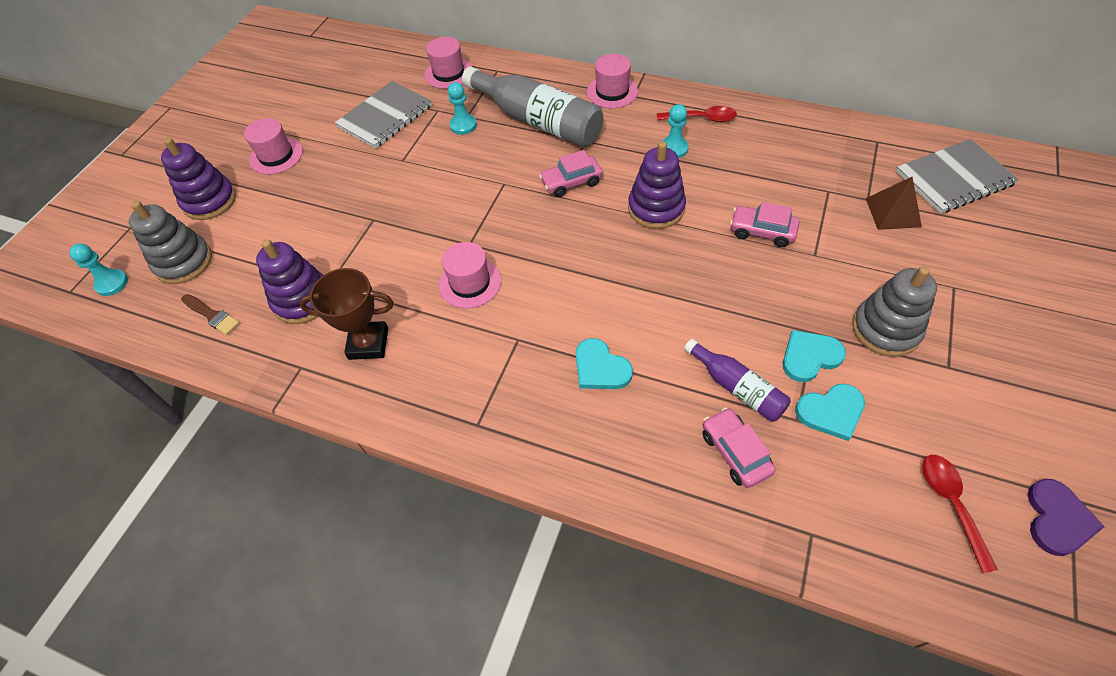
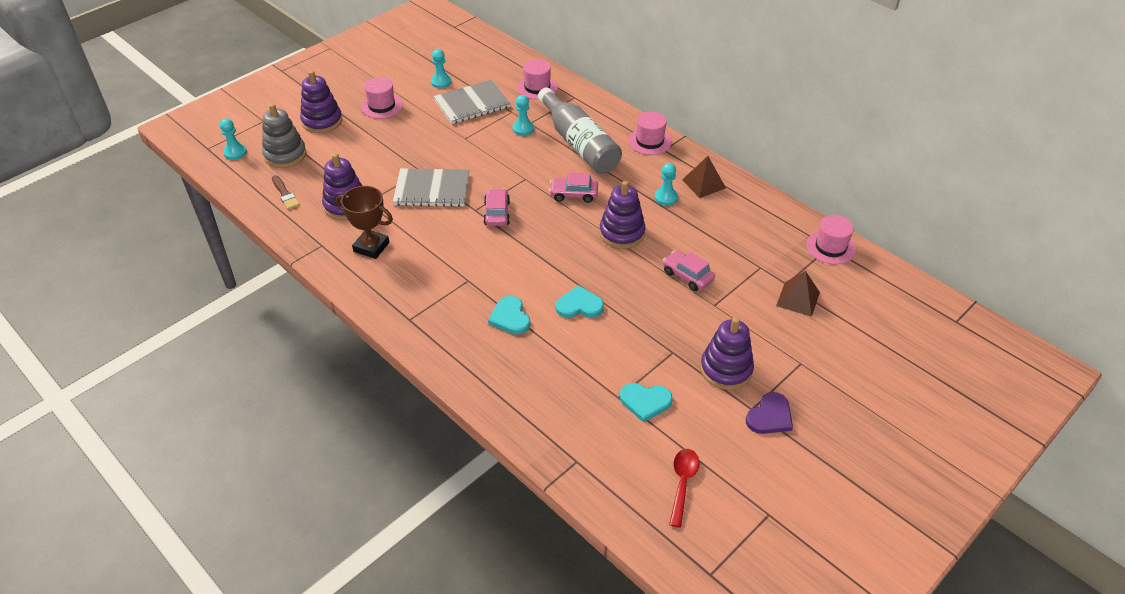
camera: 20 degrees right, 10 degrees down
pink hat [439,242,501,308] -> pink hat moved to [806,215,856,264]
red spoon [657,106,737,122] -> brown pyramid [682,156,726,198]
purple bottle [684,339,791,422] -> none
pink car [702,407,775,488] -> pink car moved to [483,189,510,226]
turquoise heart [783,330,846,382] -> turquoise heart moved to [556,285,604,318]
grey stacking toy [852,266,937,357] -> purple stacking toy [700,317,754,390]
grey notebook [896,139,1019,214] -> grey notebook moved to [393,168,469,207]
purple heart [1028,479,1104,556] -> purple heart moved to [746,392,793,434]
none -> turquoise pawn [431,49,451,88]

